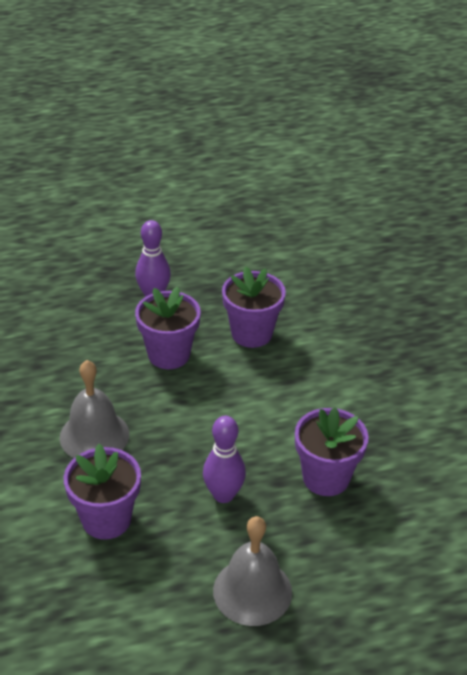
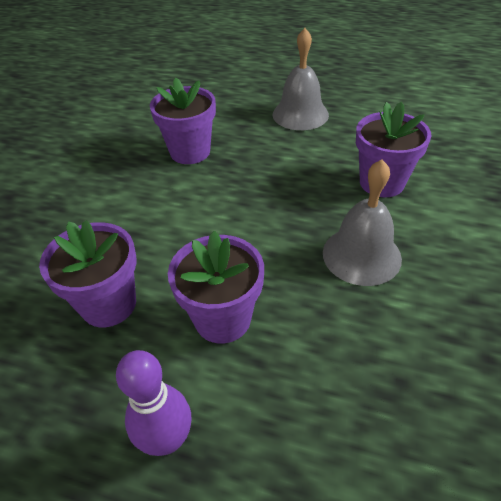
camera: 145 degrees left, 5 degrees up
purple bowling pin [203,416,246,503] -> none

